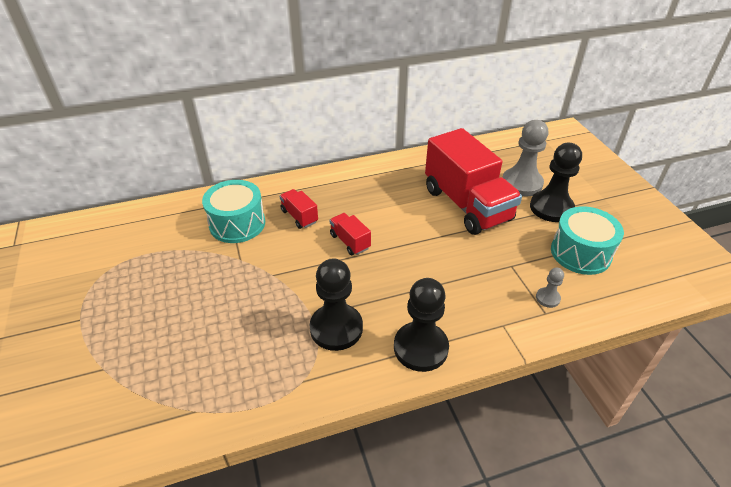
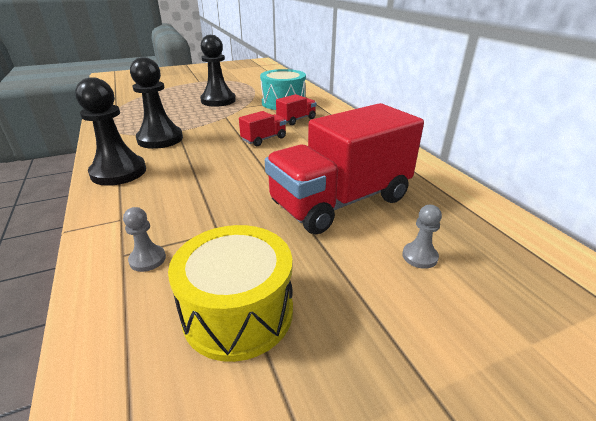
camera: 85 degrees right, 10 degrees down
grey pawn [502,120,548,196] -> grey pawn [402,205,442,269], size x0.47
black pawn [530,143,582,222] -> black pawn moved to [200,35,236,107]
turquoise drum [551,206,624,275] -> yellow drum [168,225,293,362]

